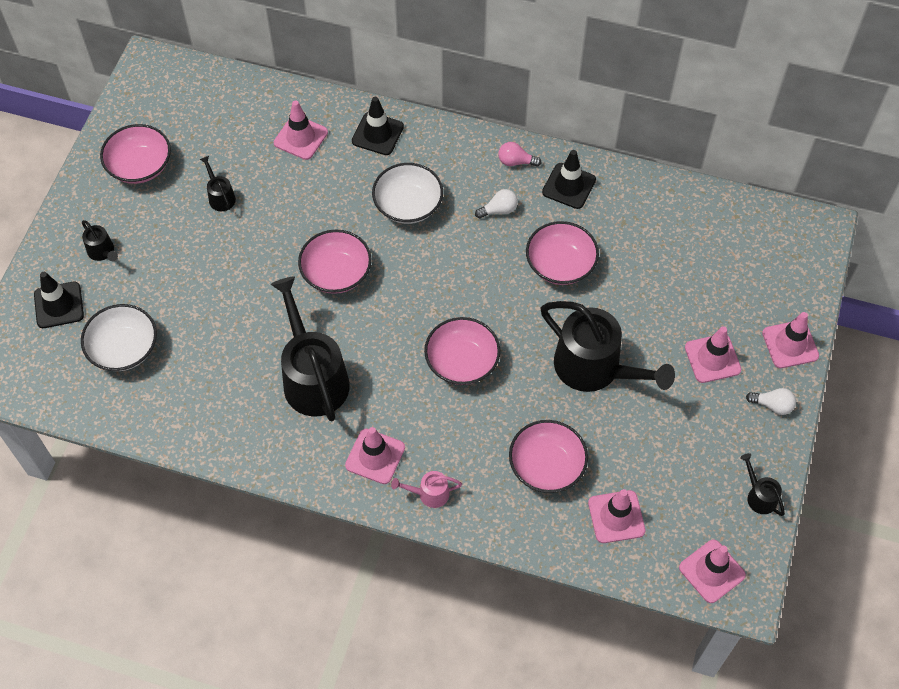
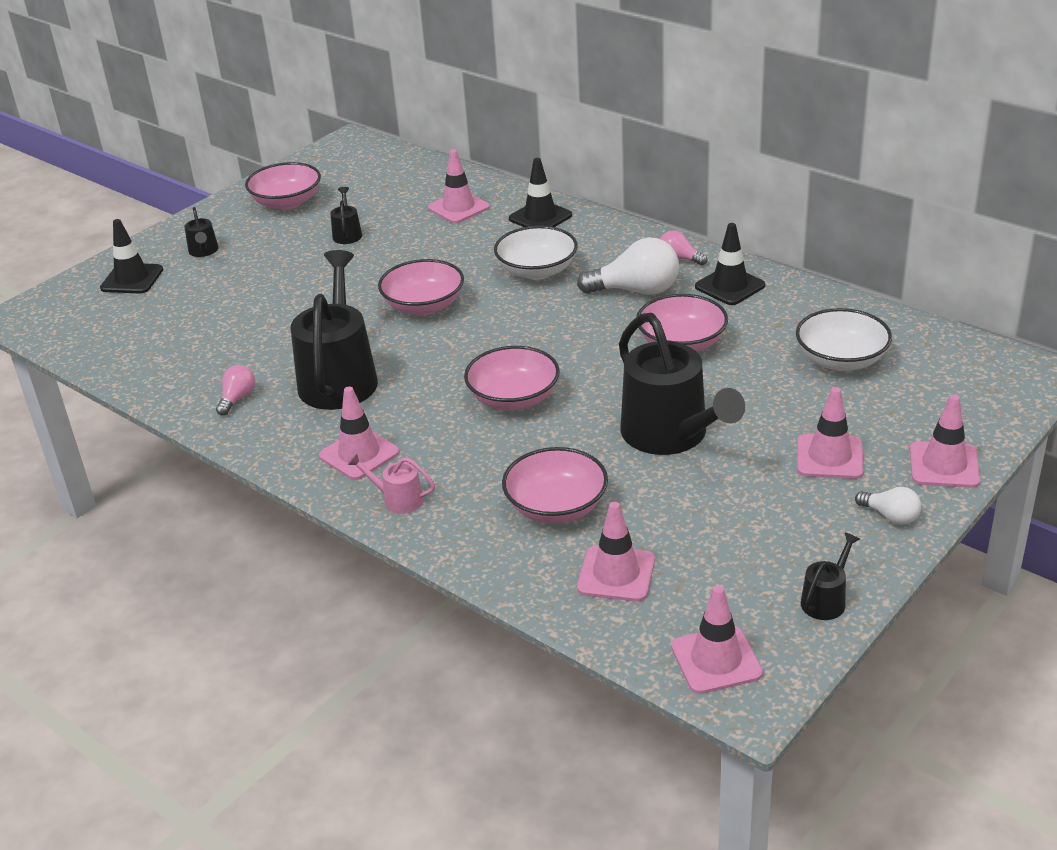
camera: 25 degrees right, 25 degrees down
white bowl [81,304,157,371] -> white bowl moved to [796,308,892,371]
white light bulb [475,189,518,219] -> white light bulb [577,237,679,295], size x1.88
black watering can [740,453,785,516] -> black watering can turned 45 degrees clockwise [801,533,860,620]
none -> pink light bulb [216,365,255,416]

